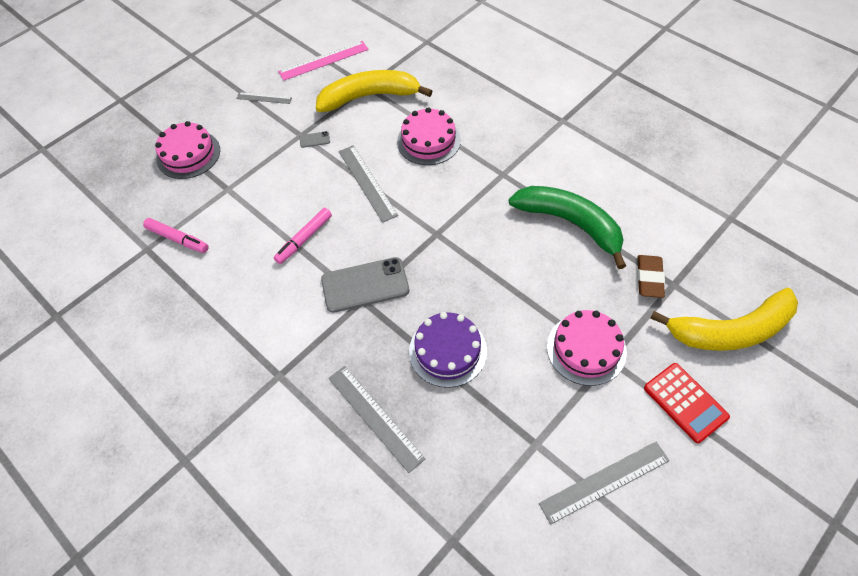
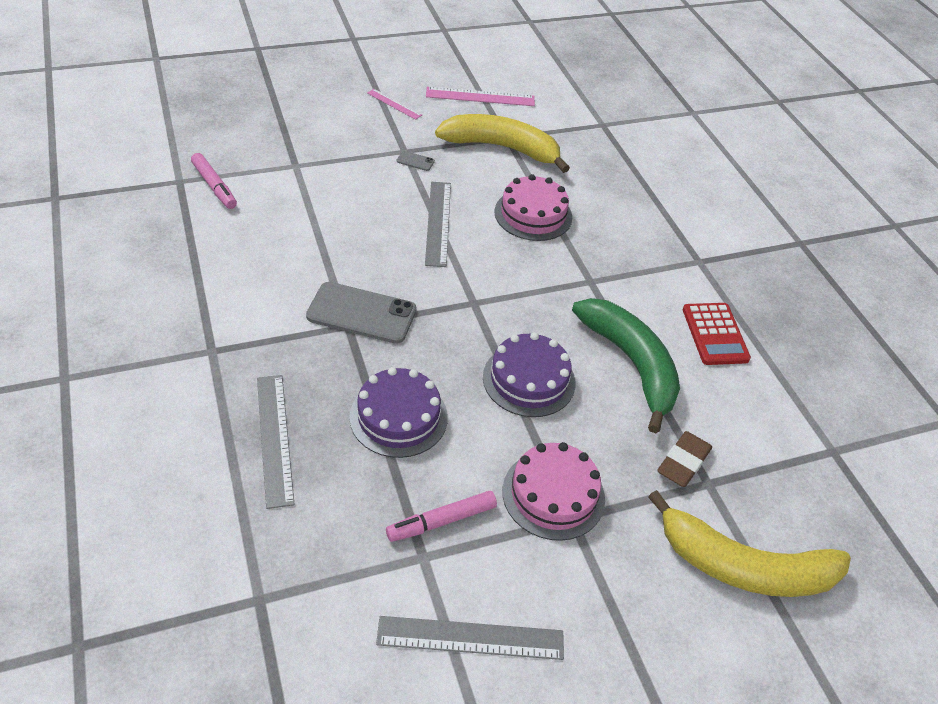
camera: 20 degrees right, 10 degrees down
pink cake [155,121,220,179] -> none
grey ruler [236,92,292,104] -> pink ruler [367,89,422,120]
pink marker [274,208,332,264] -> pink marker moved to [386,491,497,542]
red calculator [644,363,730,443] -> red calculator moved to [683,303,751,365]
none -> purple cake [483,332,575,417]

